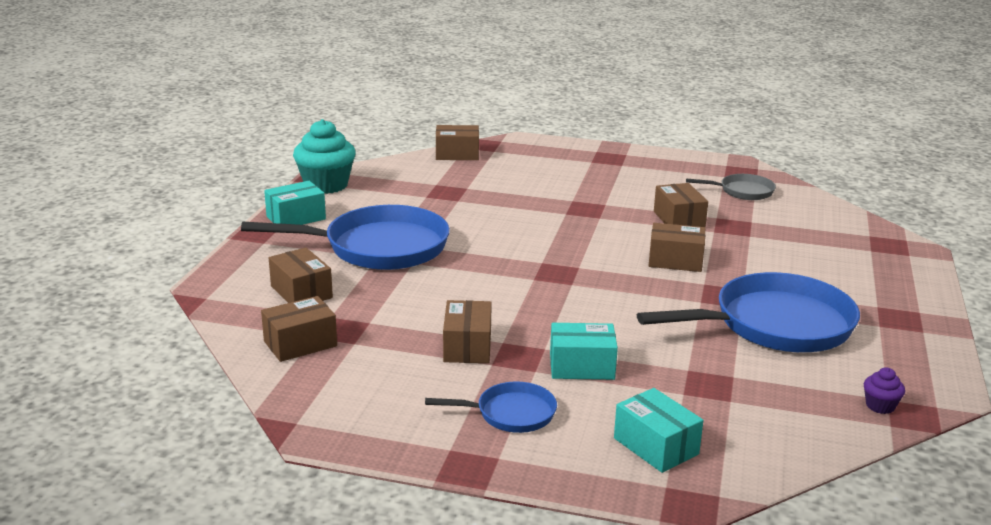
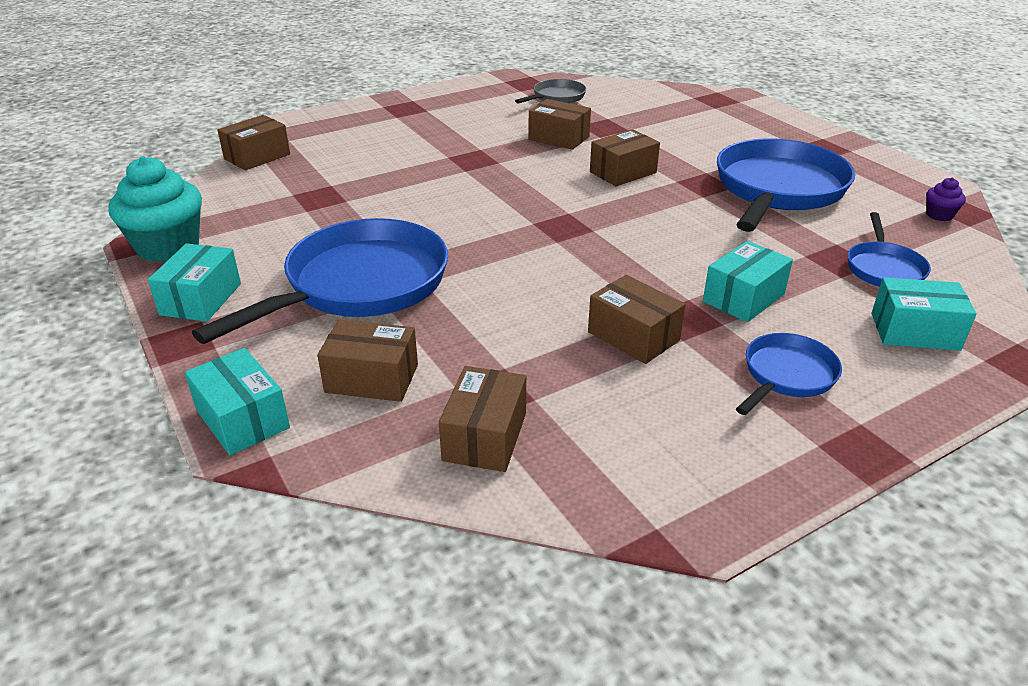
camera: 45 degrees left, 10 degrees up
none -> turquoise box [185,348,290,455]
none -> blue pan [847,212,931,287]

